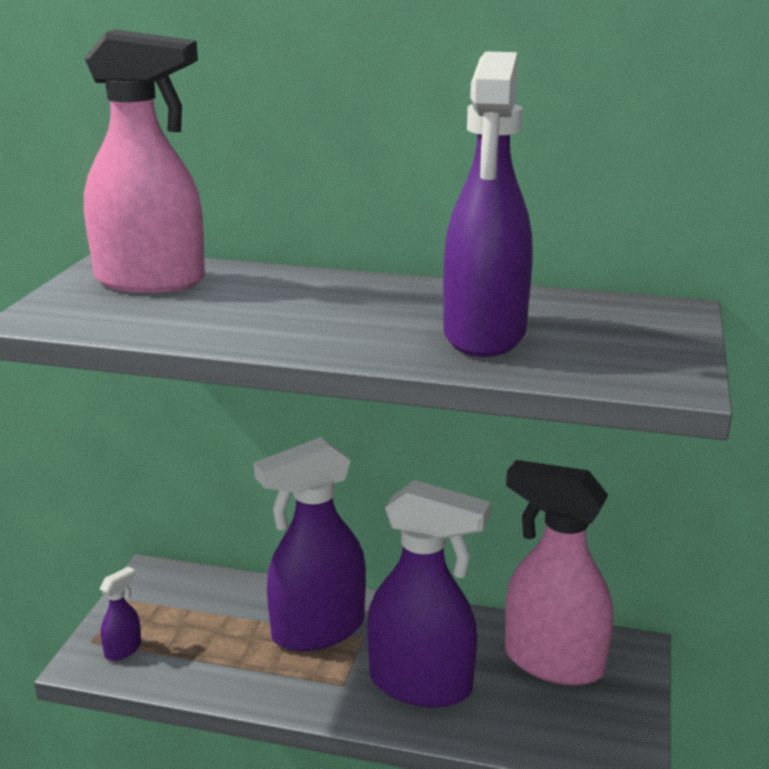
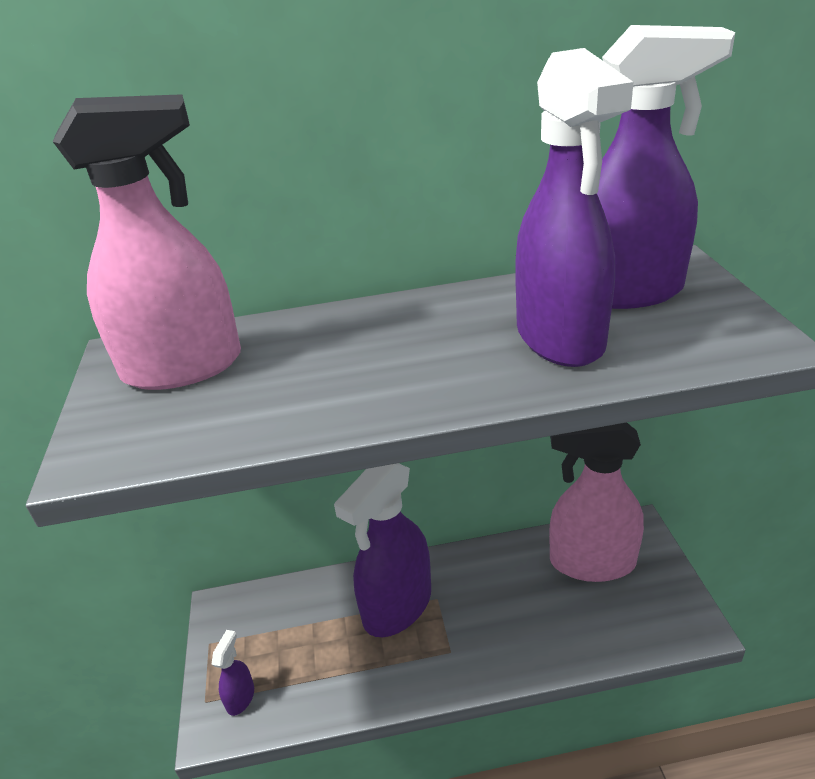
camera: 20 degrees left, 10 degrees up
purple spray bottle [367,480,490,708] -> purple spray bottle moved to [597,25,735,309]

